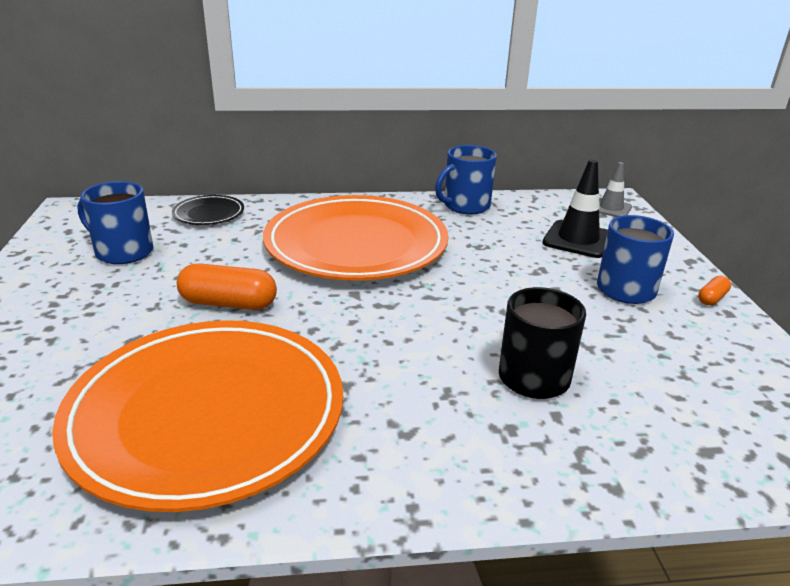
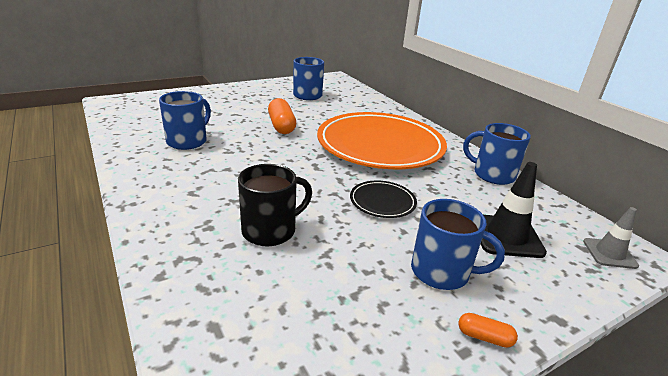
camera: 65 degrees right, 0 degrees up
orange plate [52,320,343,512] -> blue mug [159,91,211,150]
black plate [172,195,244,225] -> black plate moved to [350,181,417,218]

